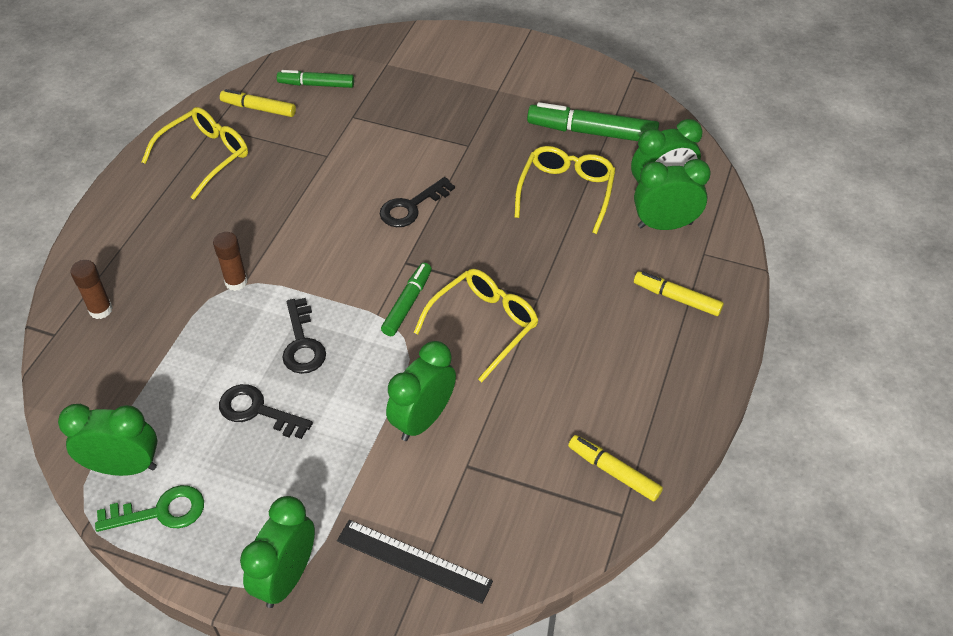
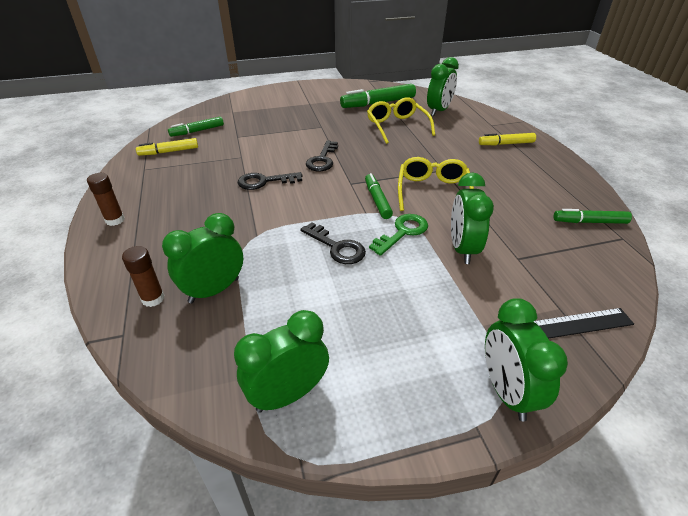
camera: 35 degrees left, 10 degrees down
green key [95,485,204,532] -> green key moved to [369,214,428,256]
yellow glasses [142,107,248,200] -> none
brown glue stick [213,232,248,291] -> brown glue stick moved to [87,173,125,226]
black key [219,384,313,439] -> black key moved to [238,172,302,190]
yellow marker [568,435,663,502] -> green marker [554,209,632,224]
green clock [634,159,711,230] -> green clock moved to [162,213,243,304]

